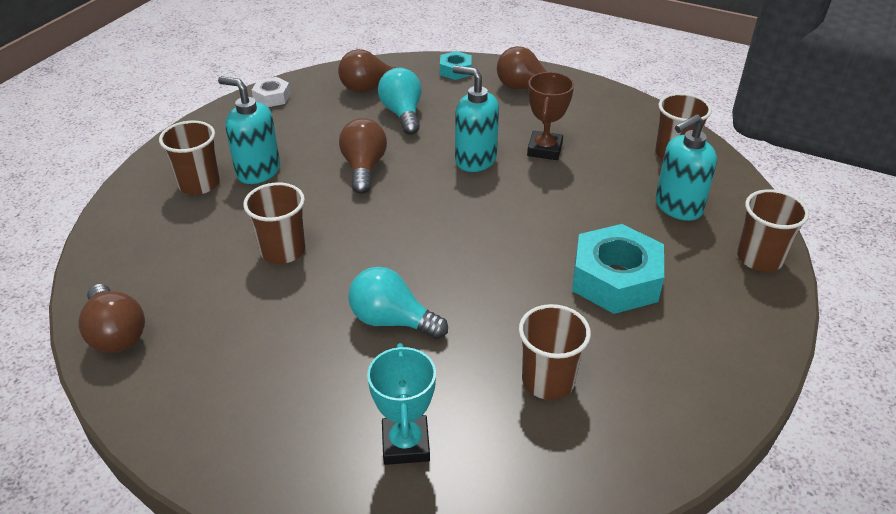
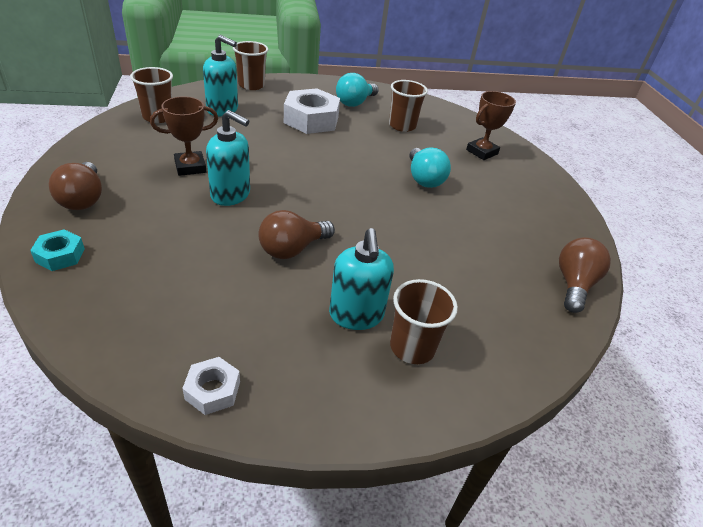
camera: 130 degrees left, 0 degrees up
brown cup [243,183,305,264] -> none
brown light bulb [338,49,409,93] -> none
turquoise trophy [367,343,436,465] -> brown trophy [466,91,516,160]
turquoise light bulb [378,68,422,135] -> turquoise light bulb moved to [336,73,379,107]
turquoise soap dispenser [453,65,499,172] -> turquoise soap dispenser turned 60 degrees counterclockwise [206,110,250,206]
turquoise nut [572,224,664,314] -> white nut [284,88,340,134]

